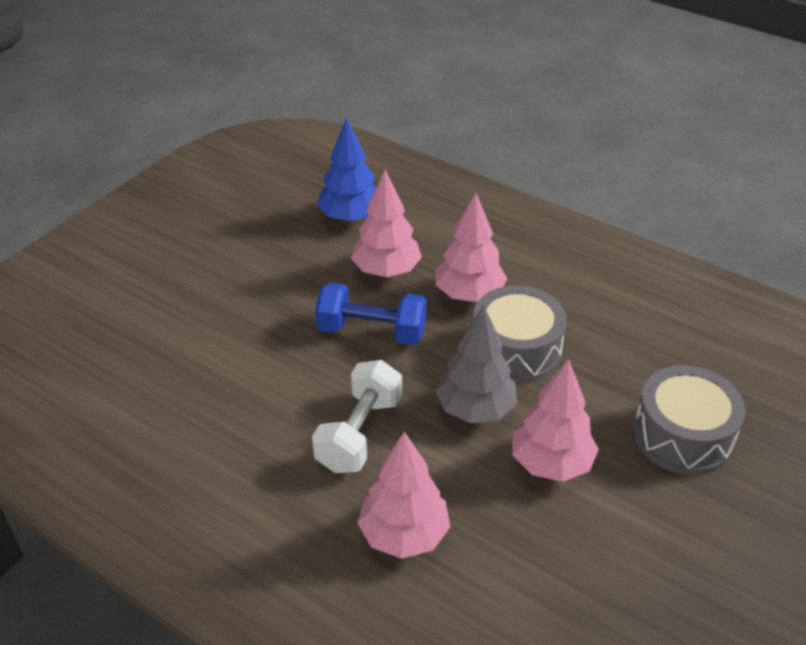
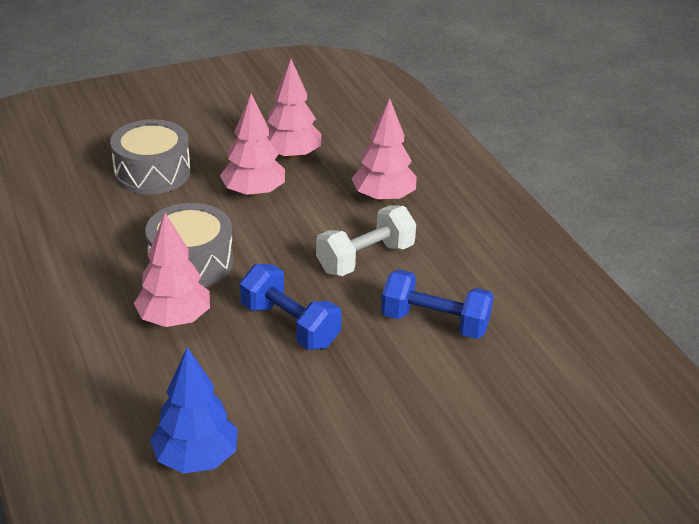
camera: 150 degrees left, 5 degrees down
pink tree [351,170,422,277] -> pink tree moved to [267,59,321,160]
grey tree [435,305,517,423] -> none
none -> blue dumbbell [381,270,494,339]

